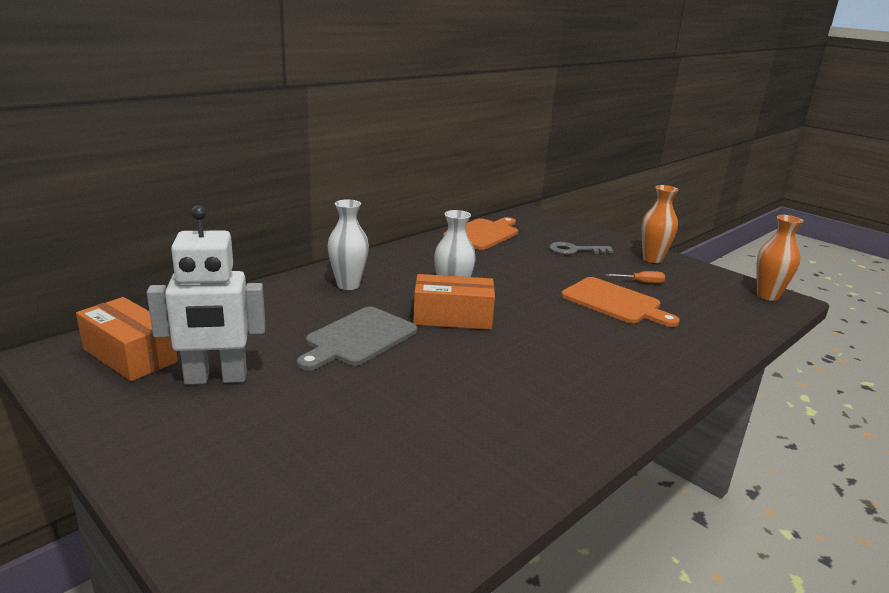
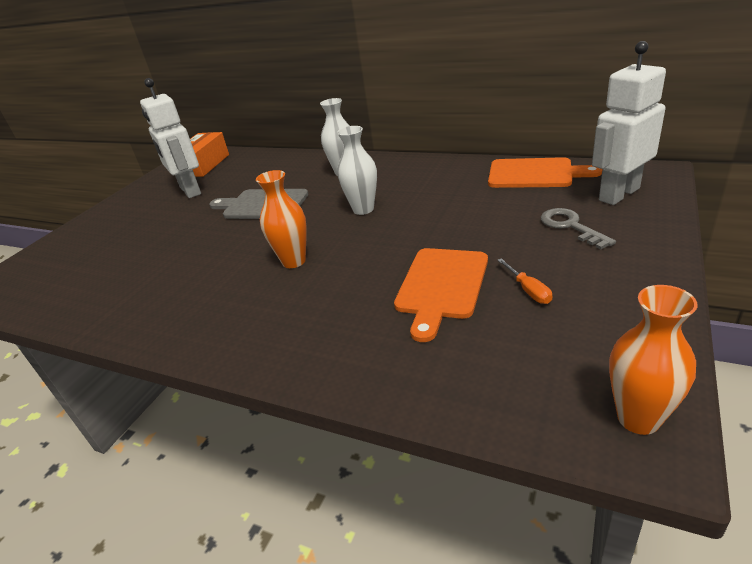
camera: 75 degrees right, 10 degrees up
orange box [413,274,495,330] -> none
orange vase [641,185,679,263] -> orange vase moved to [256,170,307,268]
none -> white robot [592,41,666,205]

